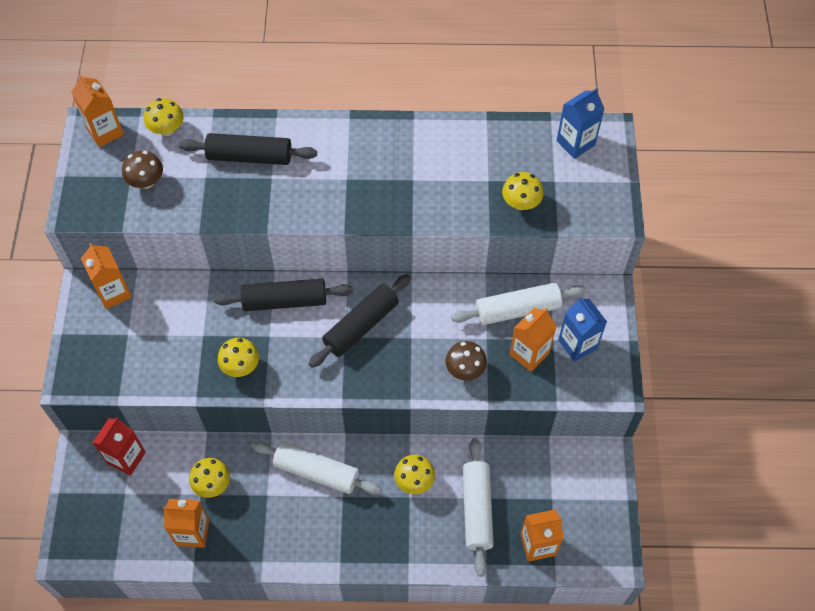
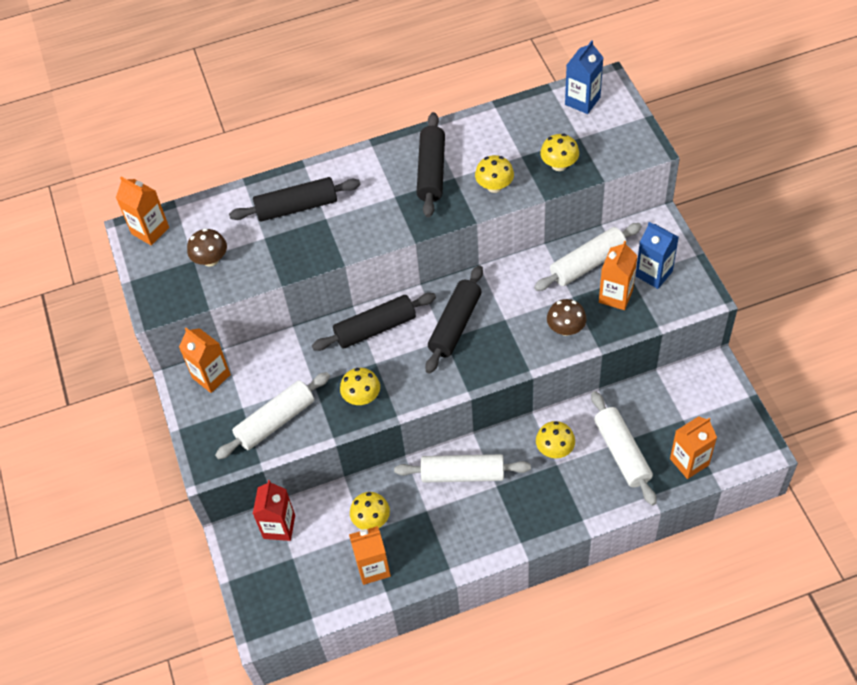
camera: 15 degrees left, 5 degrees down
yellow mushroom [144,98,184,136] -> yellow mushroom moved to [475,155,514,193]
none -> white rolling pin [215,372,330,459]
none -> black rolling pin [416,112,445,218]

